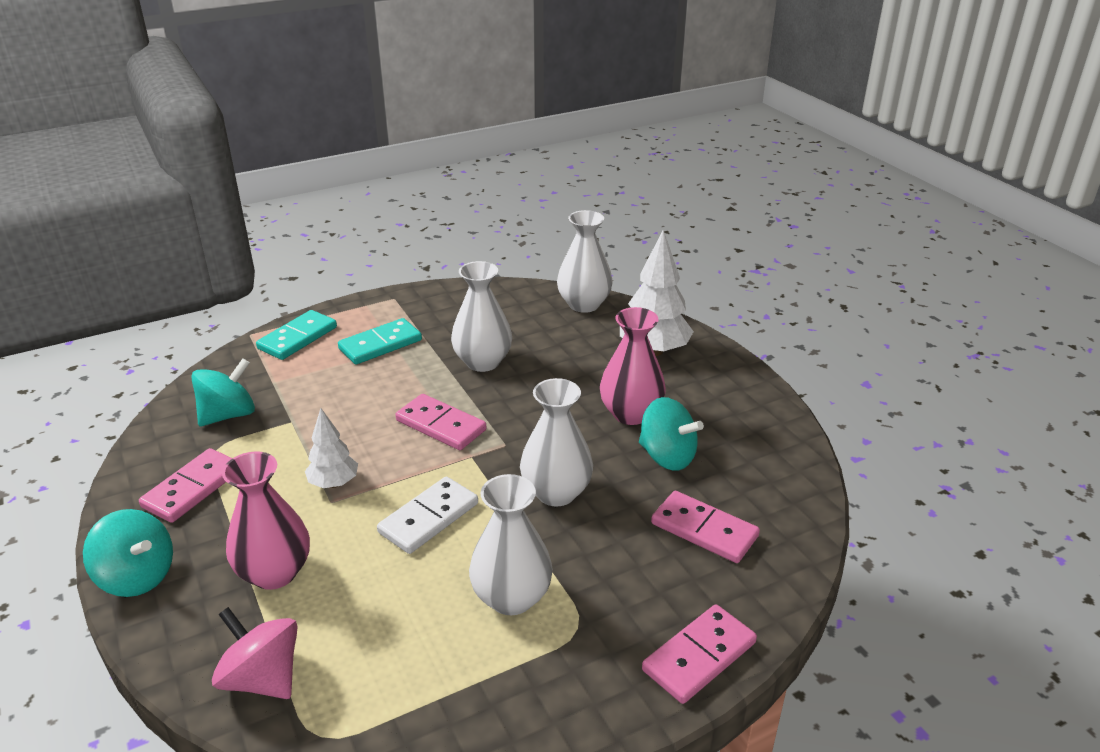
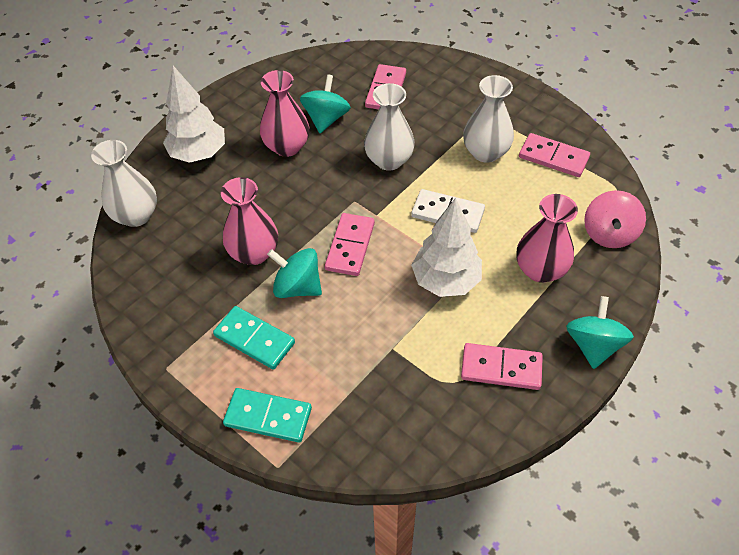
camera: 110 degrees left, 20 degrees up
turquoise spinning top [191,359,255,426] -> turquoise spinning top moved to [267,248,322,298]
white tree [305,408,358,488] -> white tree [411,198,482,297], size x1.70
white vase [451,261,512,372] -> pink vase [221,177,278,265]
pink domino [642,604,757,704] -> pink domino moved to [519,133,590,177]

